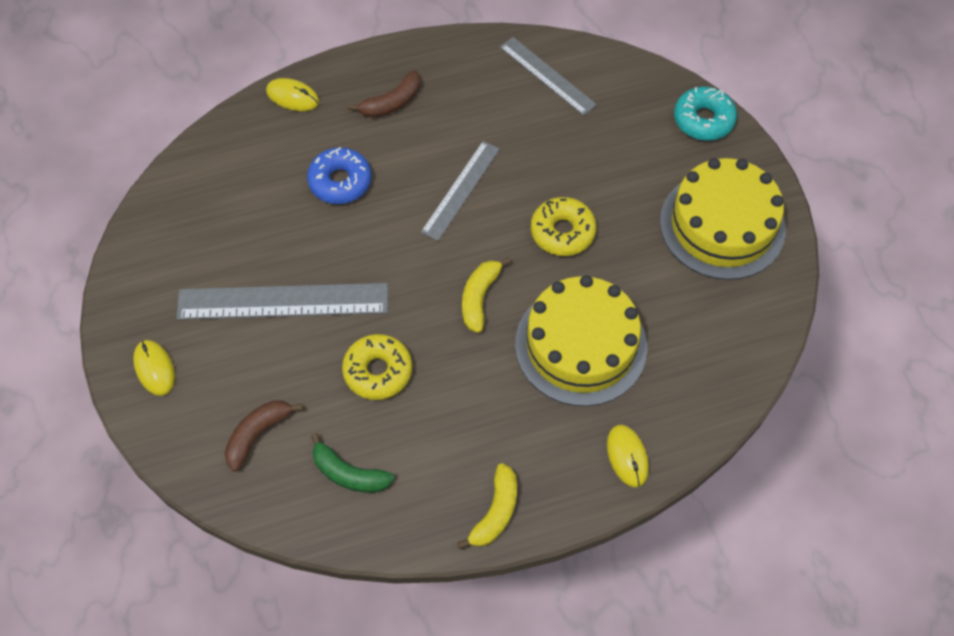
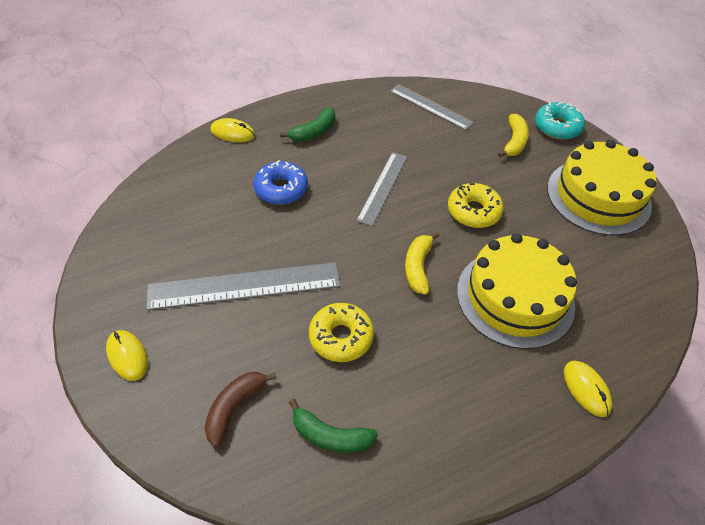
camera: 10 degrees left, 10 degrees down
brown banana [348,70,421,118] -> green banana [280,107,335,142]
yellow banana [457,463,517,550] -> yellow banana moved to [498,114,529,157]

